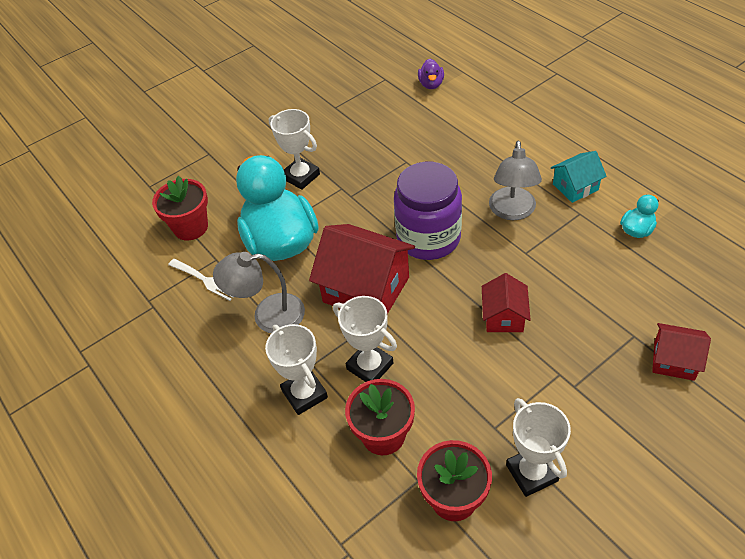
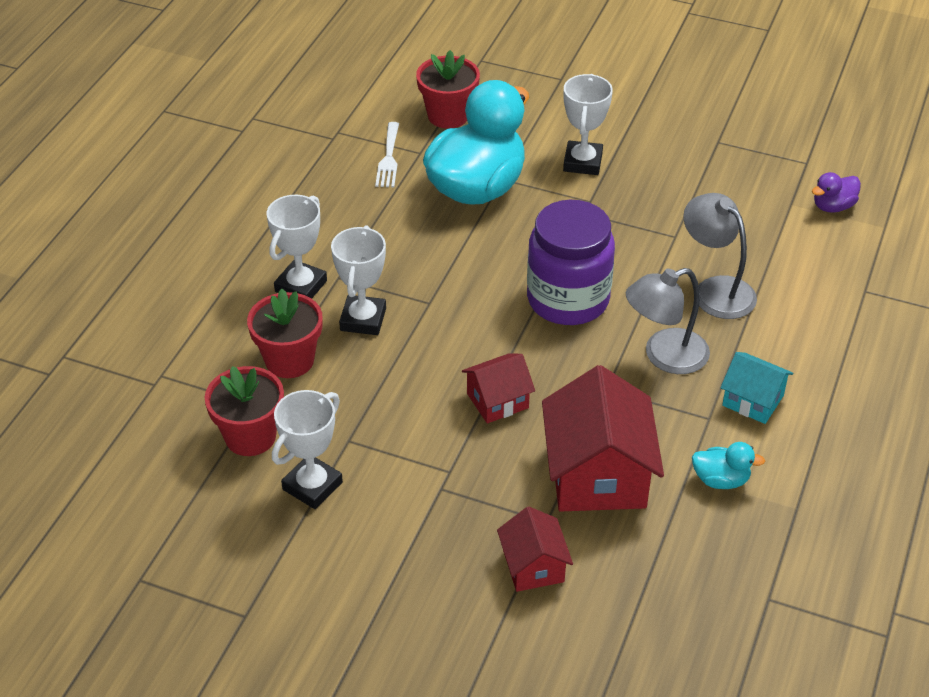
camera: 55 degrees right, 5 degrees down
grey lamp [213,252,305,333] -> grey lamp moved to [683,193,757,319]
red house [309,224,415,314] -> red house moved to [542,365,664,512]

